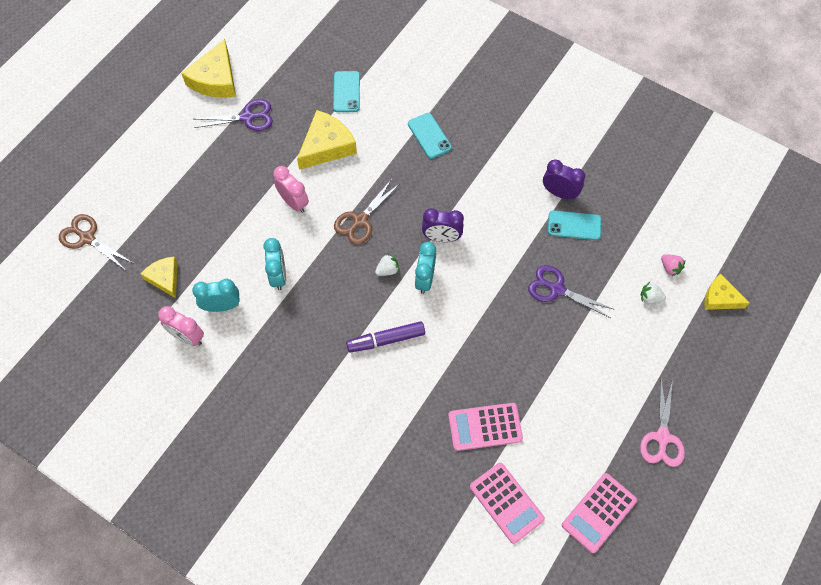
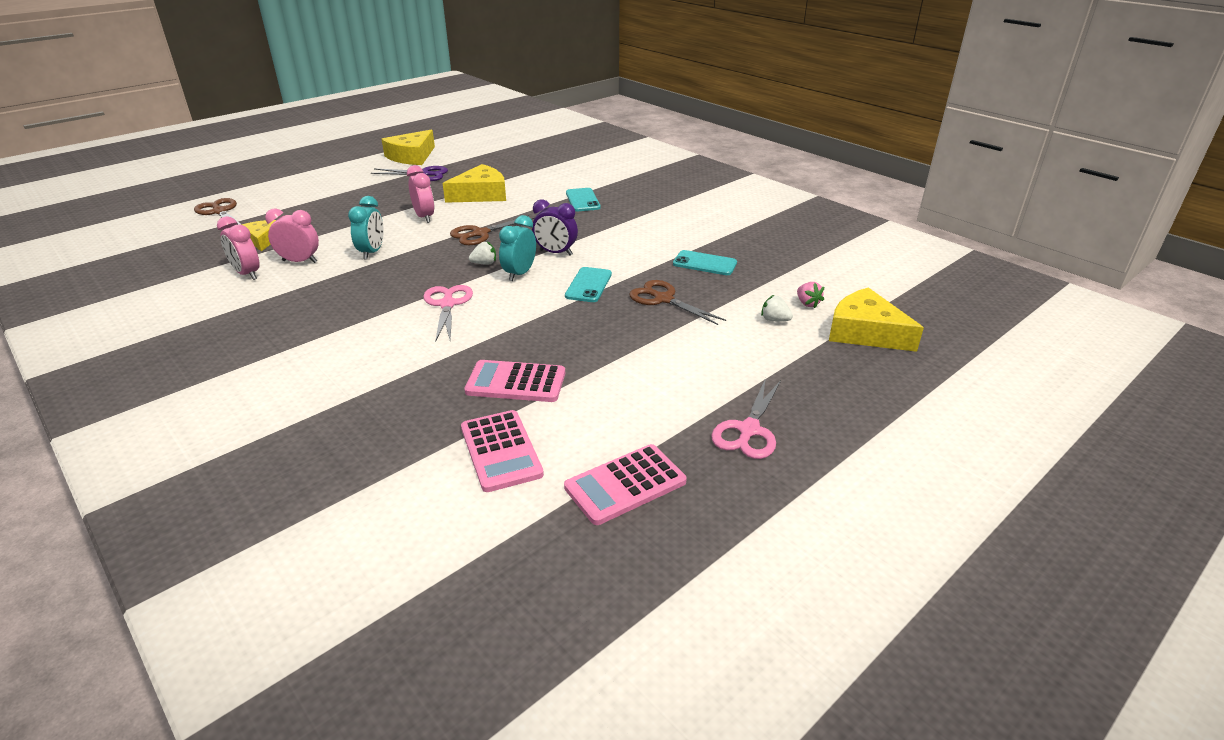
camera: 15 degrees right, 30 degrees down
turquoise clock [192,279,240,312] -> pink clock [265,209,319,263]
turquoise phone [333,71,360,112] -> turquoise phone moved to [565,267,612,302]
purple marker [346,321,425,353] -> pink scissors [423,285,473,341]
purple scissors [528,265,613,318] -> brown scissors [629,280,726,325]
purple clock [543,159,585,200] -> none
yellow cheese [704,273,749,310] -> yellow cheese [829,287,924,352], size x1.60

